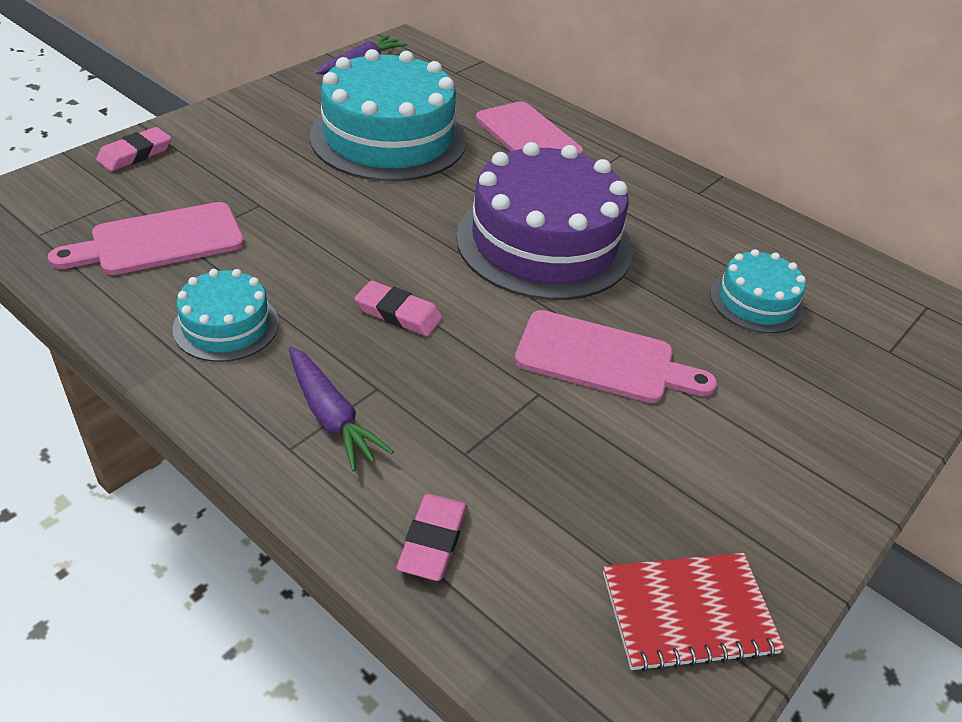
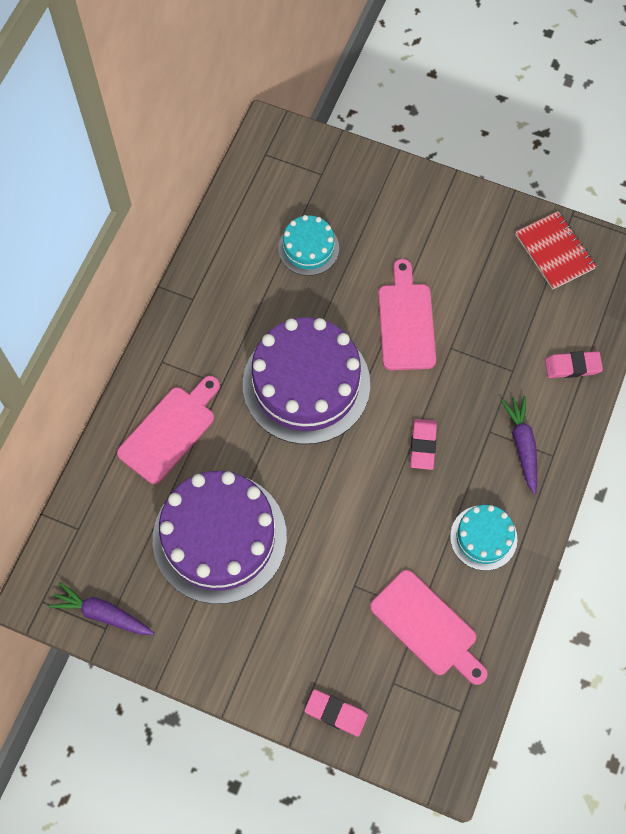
camera: 105 degrees left, 25 degrees up
purple carrot [289,347,394,472] -> purple carrot turned 45 degrees counterclockwise [501,396,537,495]
turquoise cake [309,49,467,182] -> purple cake [153,471,287,604]

